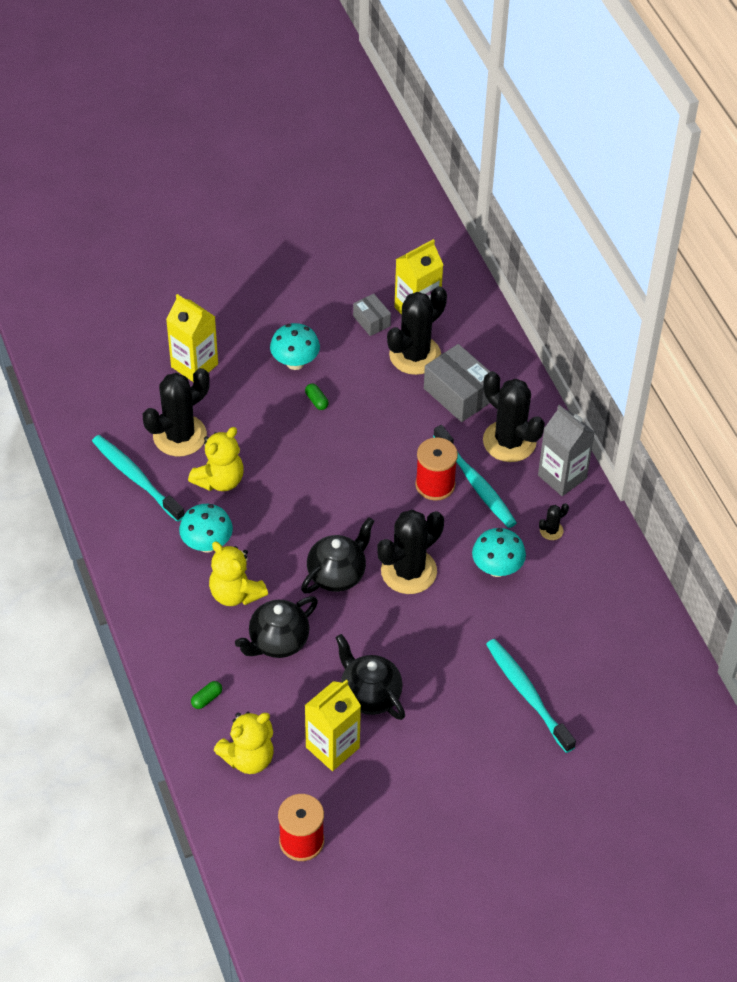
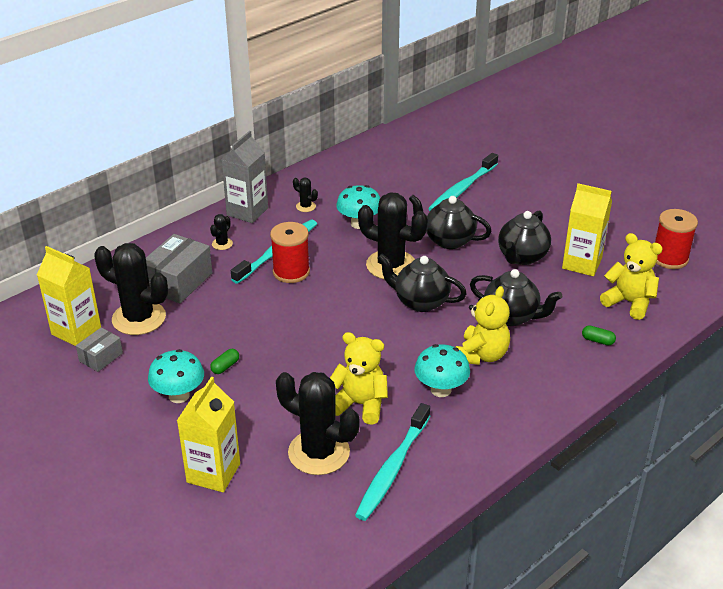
camera: 110 degrees left, 15 degrees down
black cactus [483,371,545,462] -> black cactus [210,214,233,250], size x0.43
none -> black teapot [409,195,492,249]

